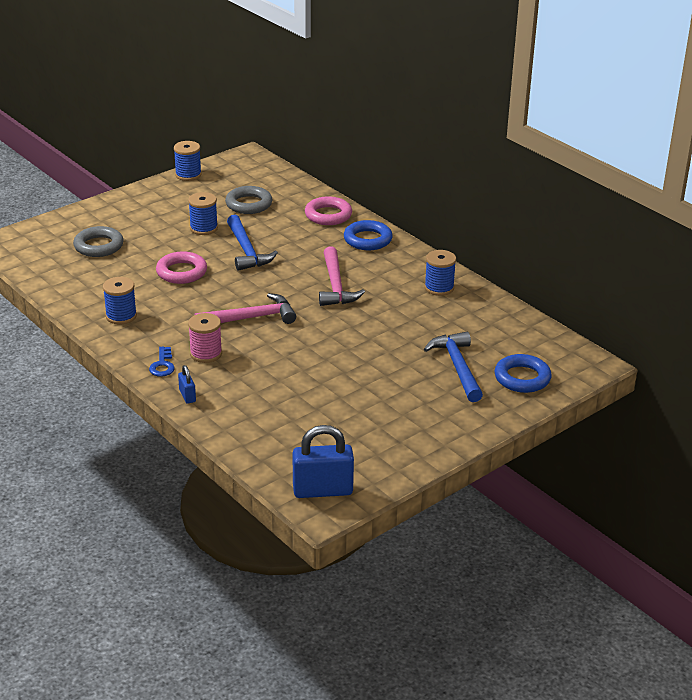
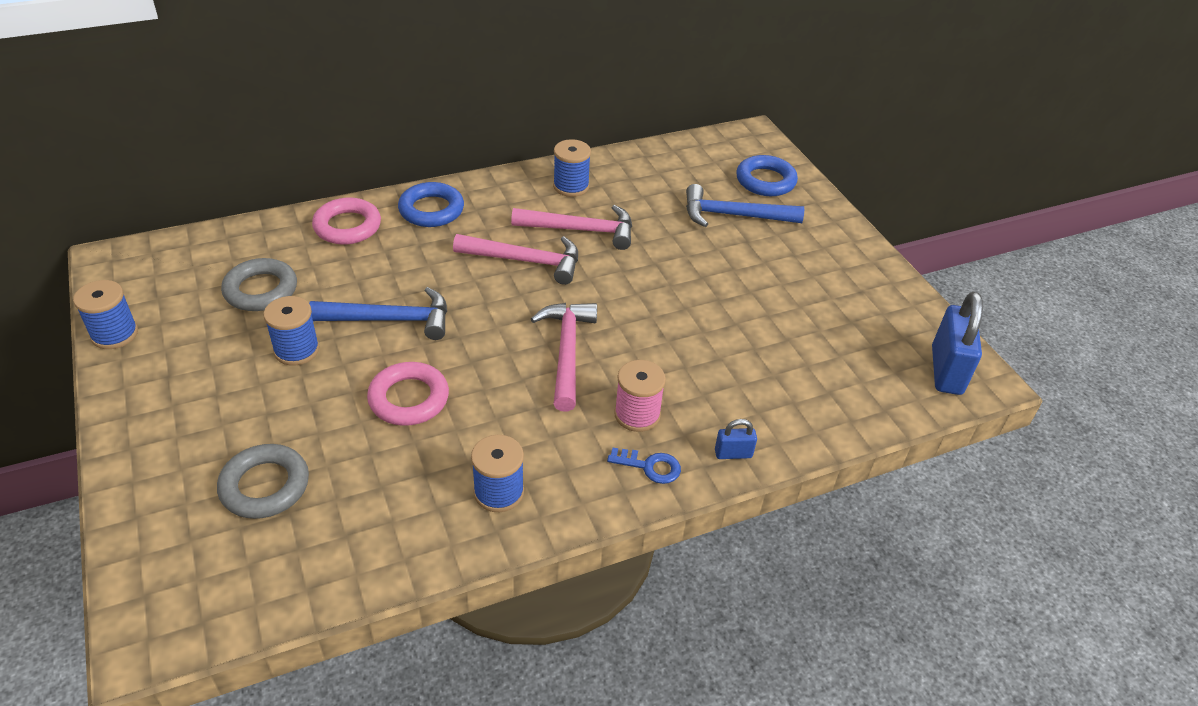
camera: 75 degrees left, 10 degrees up
none -> pink hammer [511,205,632,250]

